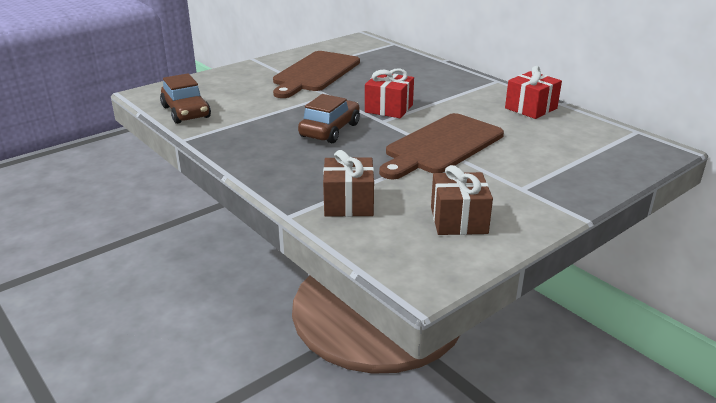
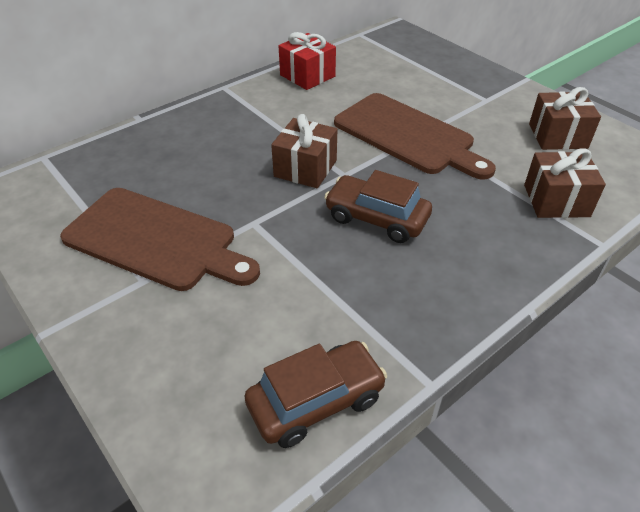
camera: 90 degrees left, 15 degrees up
red gift [365,69,414,118] -> brown gift [271,114,337,188]

